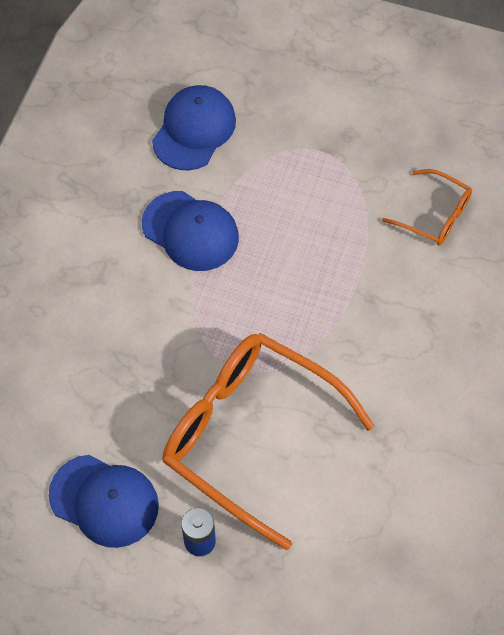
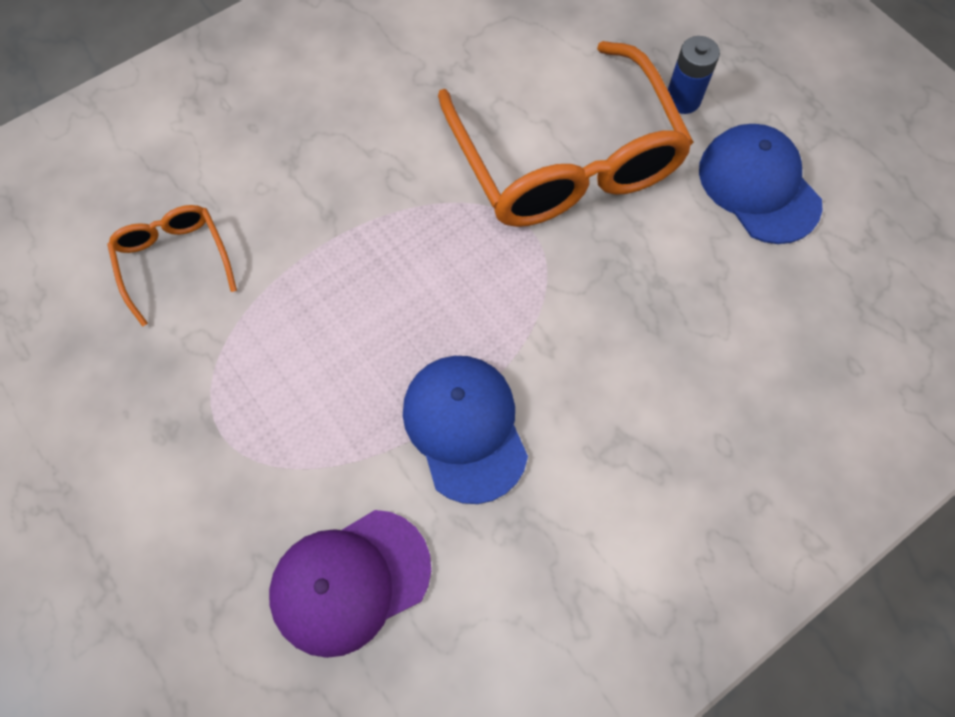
camera: 145 degrees left, 5 degrees up
blue cap [152,85,236,170] -> purple cap [269,510,431,658]

